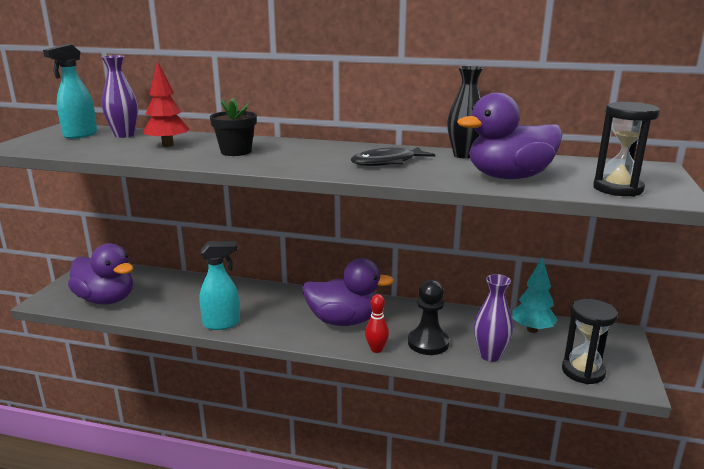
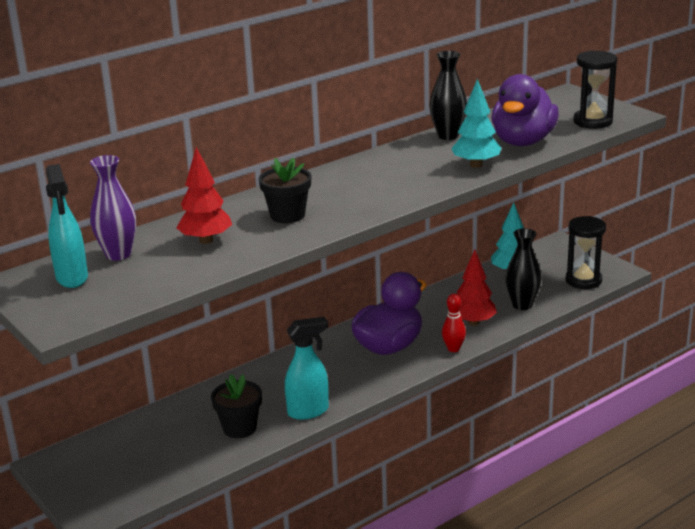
camera: 50 degrees left, 5 degrees up
purple duck [68,243,133,305] -> none
turquoise spray bottle [200,241,240,330] -> turquoise spray bottle turned 45 degrees clockwise [285,317,329,420]
black fish [350,147,435,166] -> none
black pawn [408,280,449,355] -> red tree [457,250,497,326]
purple vase [474,274,513,362] -> black vase [505,228,541,310]
none -> black flower pot [211,374,262,438]
none -> turquoise tree [451,78,501,168]

